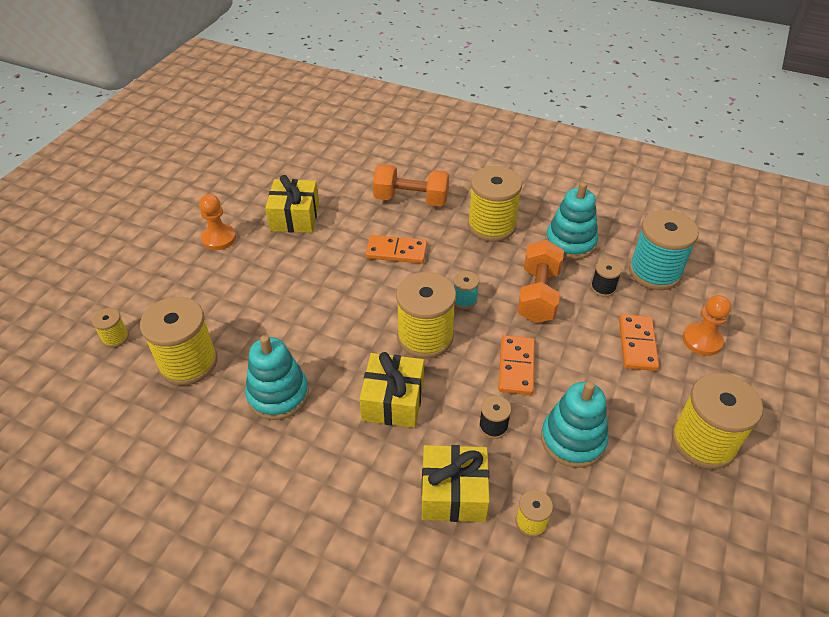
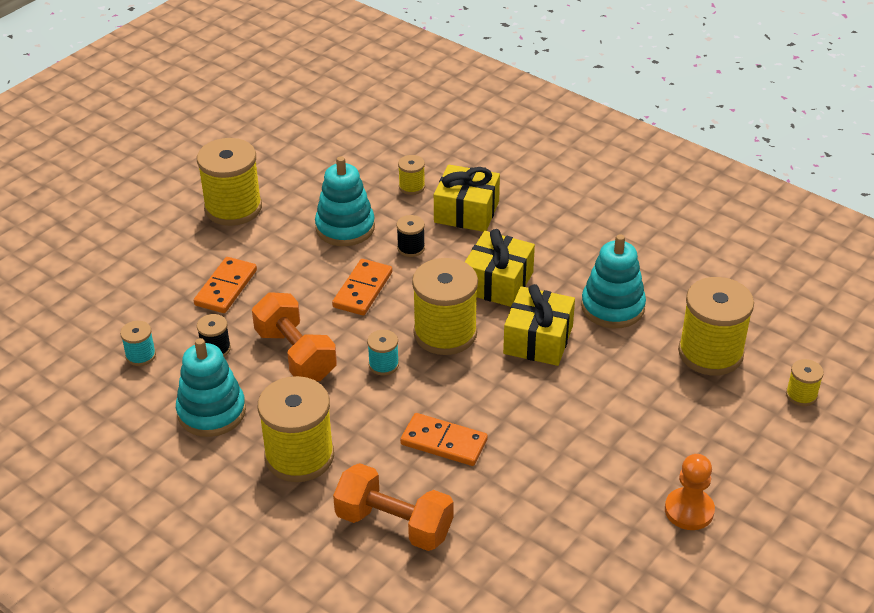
camera: 165 degrees left, 5 degrees down
yellow gift [265,175,319,233] -> yellow gift moved to [503,284,575,366]
orange dumbbell [517,240,564,323] -> orange dumbbell turned 60 degrees counterclockwise [252,292,337,381]
turquoise spool [629,210,699,290] -> turquoise spool [120,321,156,366], size x0.47
orange pawn [683,295,731,356] -> none

